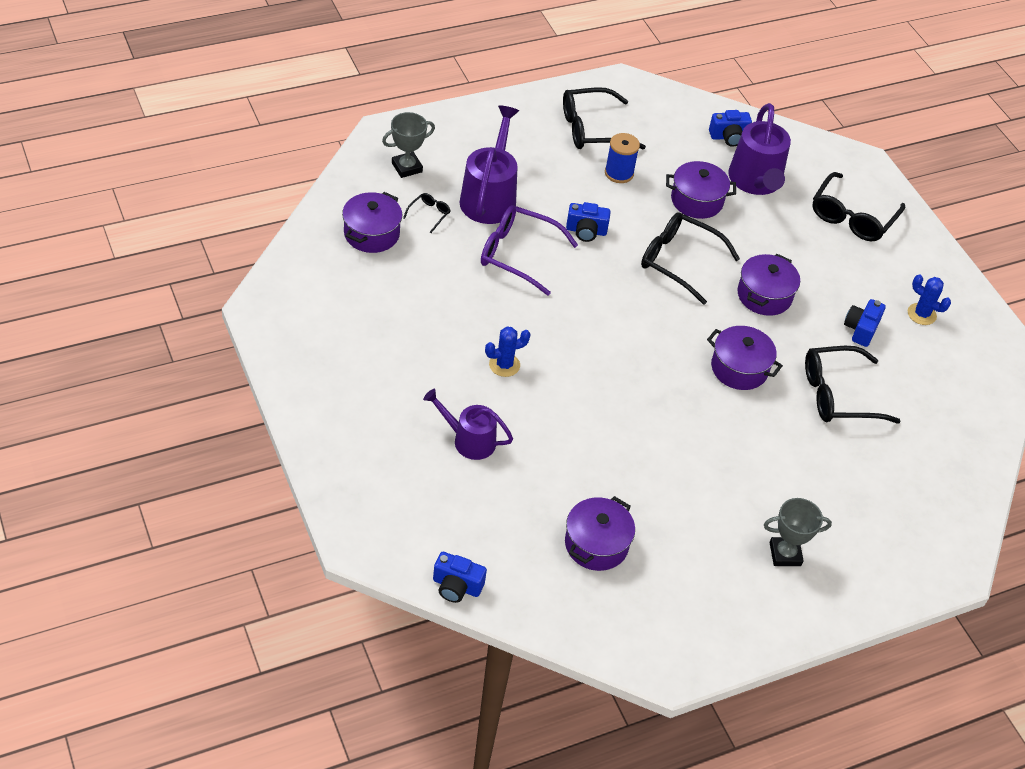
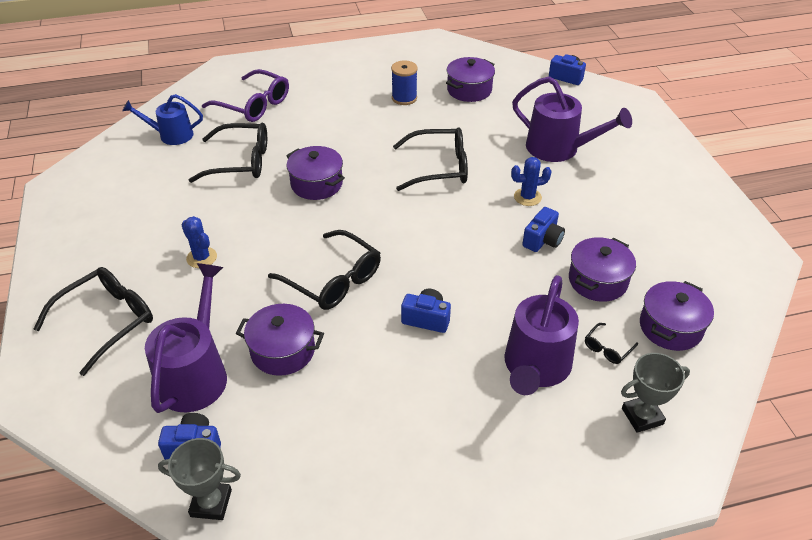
camera: 165 degrees left, 5 degrees down
purple watering can [423,389,513,460] -> purple watering can [512,76,632,162], size x1.56
purple glasses [481,205,578,296] -> purple glasses moved to [202,69,289,122]
black glasses [563,87,646,149] -> black glasses moved to [393,127,468,191]
blue spool [605,133,640,183] -> blue spool moved to [391,60,418,105]
purple pot [737,254,800,316] -> purple pot moved to [569,237,636,302]
grey trophy [764,498,832,566] -> grey trophy moved to [158,438,241,520]
blue camera [844,299,886,347] -> blue camera moved to [522,207,565,252]
blue cactus [908,274,951,325] -> blue cactus moved to [181,216,217,268]
none -> blue watering can [122,94,203,145]

